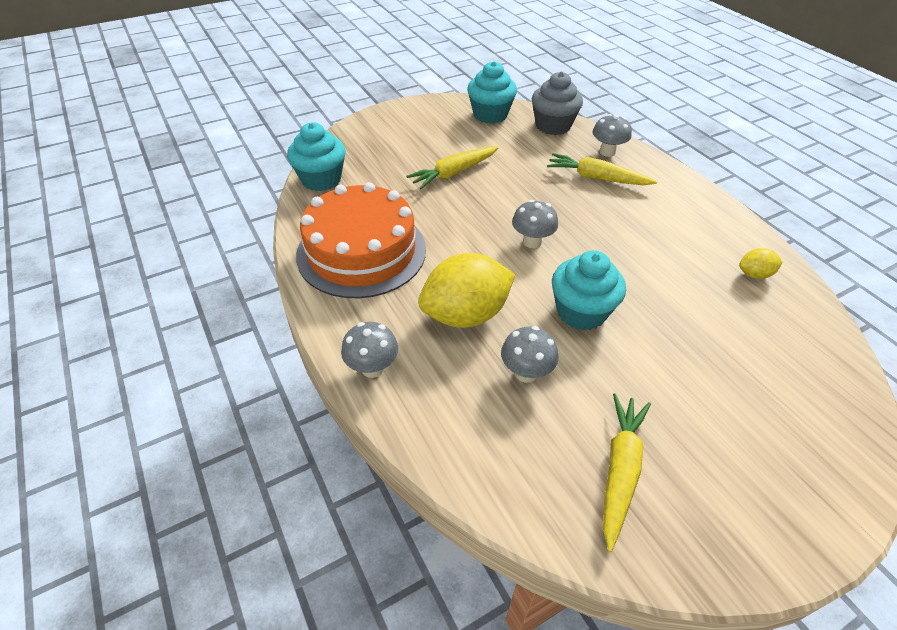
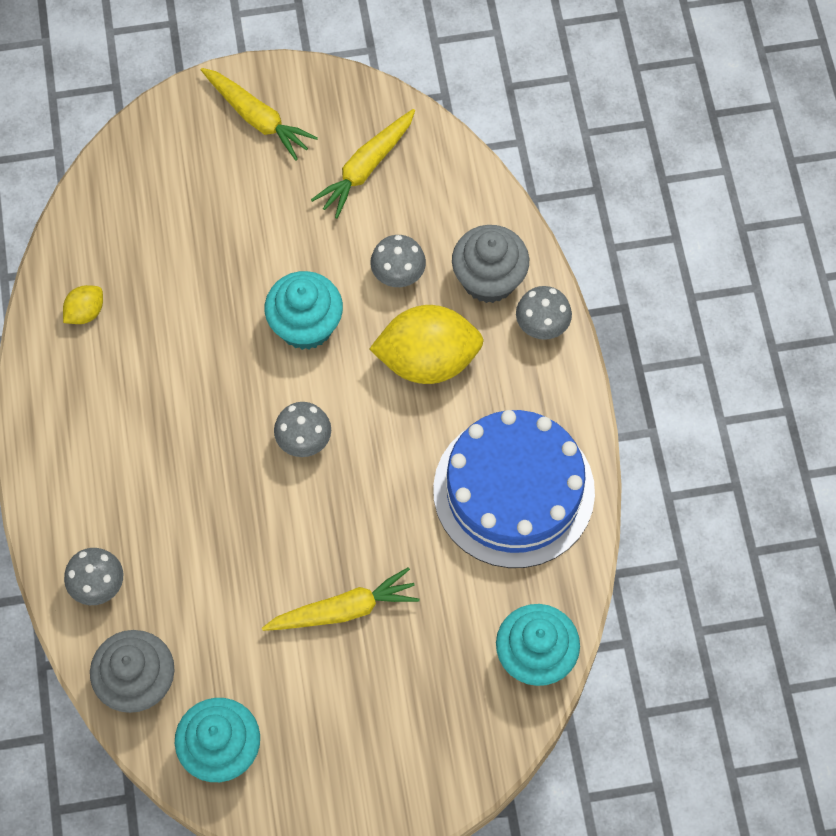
camera: 160 degrees left, 20 degrees up
orange cake [296,182,426,298] -> blue cake [433,410,595,568]
yellow carrot [547,153,657,185] -> yellow carrot moved to [201,68,318,161]
yellow lemon [739,248,782,279] -> yellow lemon turned 60 degrees counterclockwise [63,285,103,324]
none -> grey cupcake [452,225,529,303]

